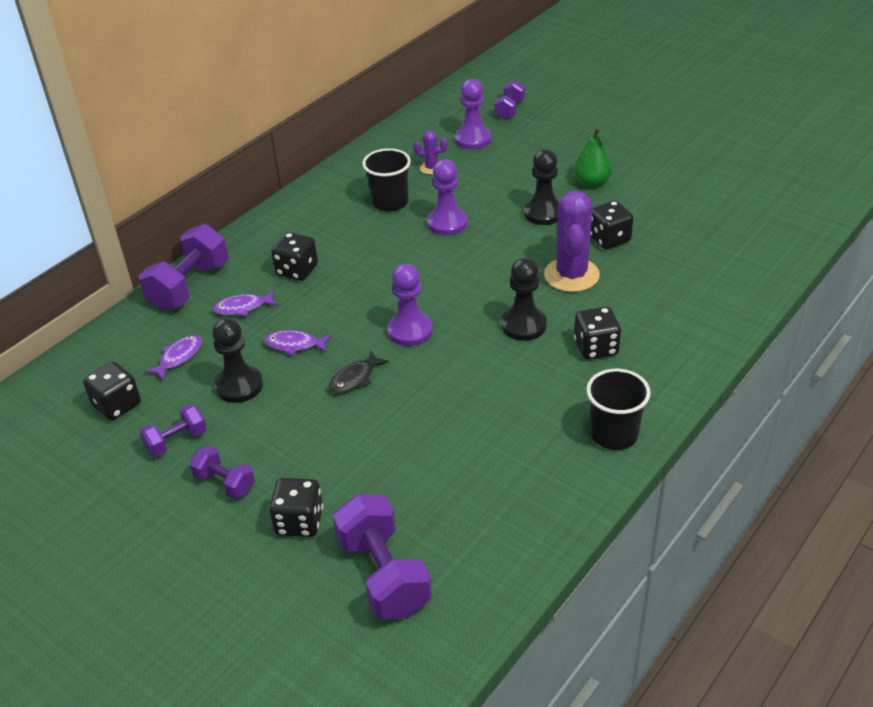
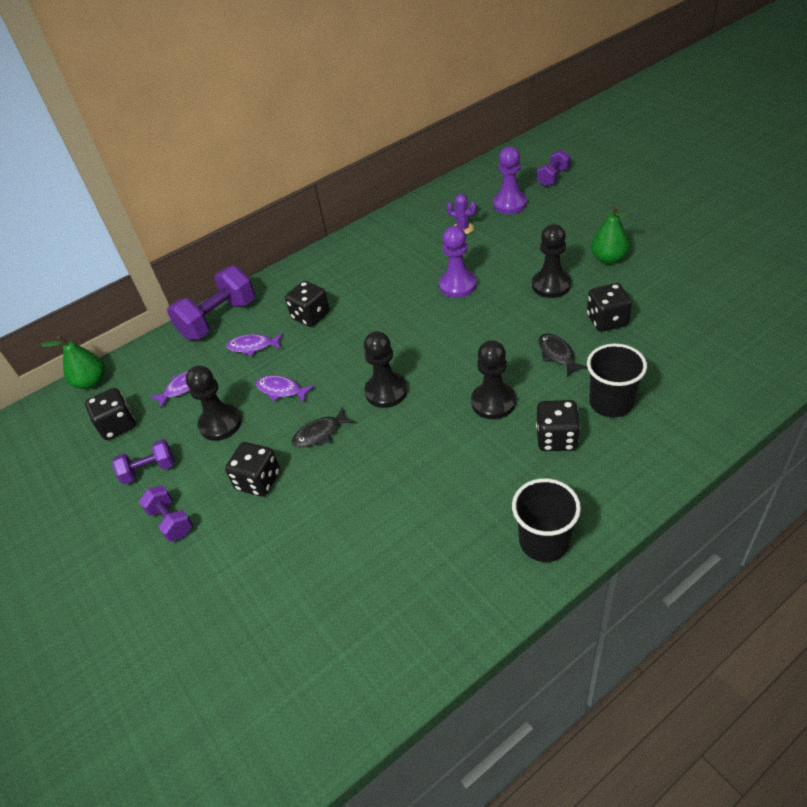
camera: 20 degrees right, 5 degrees up
black dice [269,478,323,537] -> black dice moved to [225,442,280,496]
purple dumbbell [333,494,432,619] -> none
black cup [362,148,411,212] -> black cup moved to [587,344,647,417]
purple pawn [387,264,433,346] -> black pawn [364,331,408,408]
purple cactus [544,190,600,292] -> black fish [538,333,587,377]
none -> green pear [41,335,105,389]

